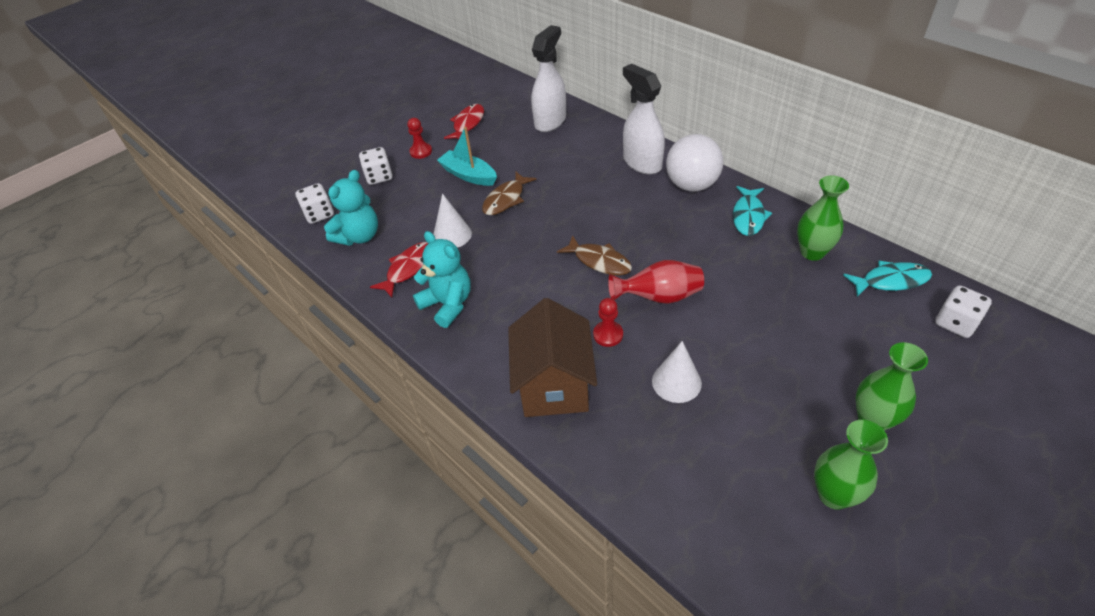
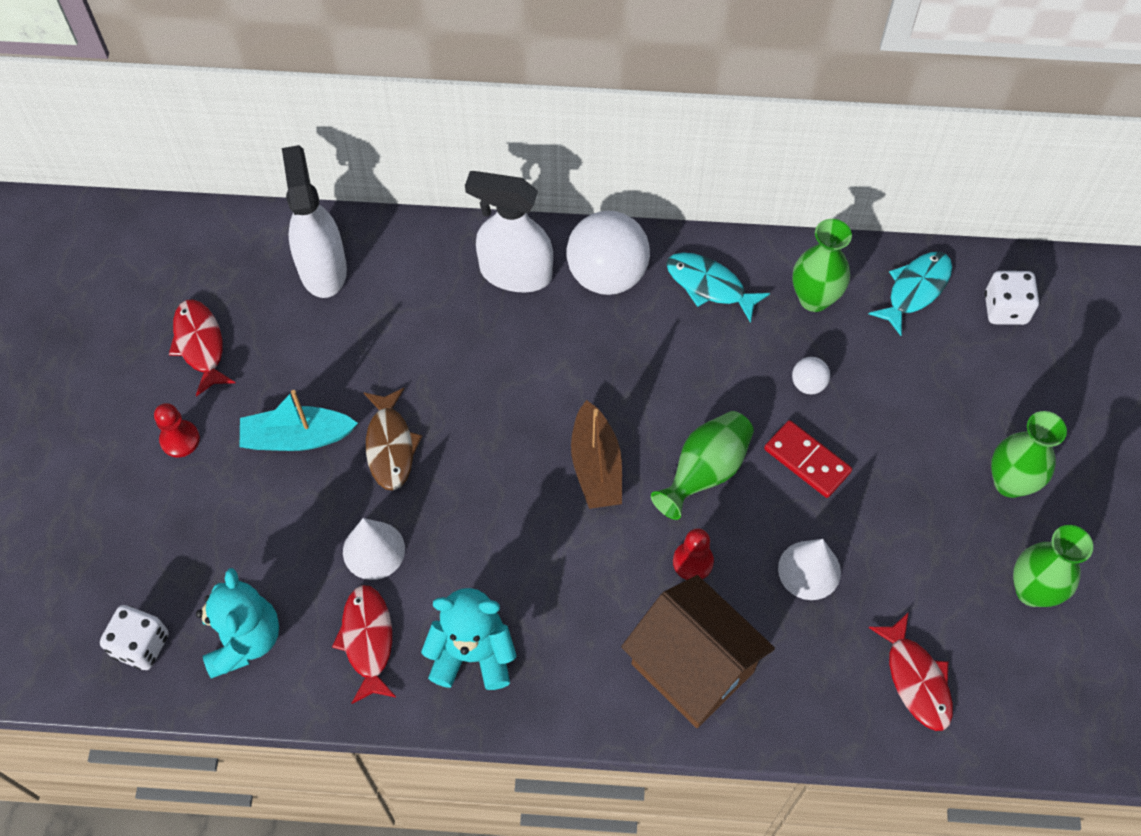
camera: 45 degrees left, 15 degrees up
white dice [359,147,393,185] -> none
brown fish [557,235,632,276] -> brown boat [571,400,622,509]
red vase [608,260,704,304] -> green vase [651,411,754,520]
turquoise fish [733,186,772,236] -> turquoise fish turned 150 degrees clockwise [666,253,770,323]
none -> red domino [764,420,852,498]
none -> white ball [792,357,830,394]
none -> red fish [868,612,953,731]

